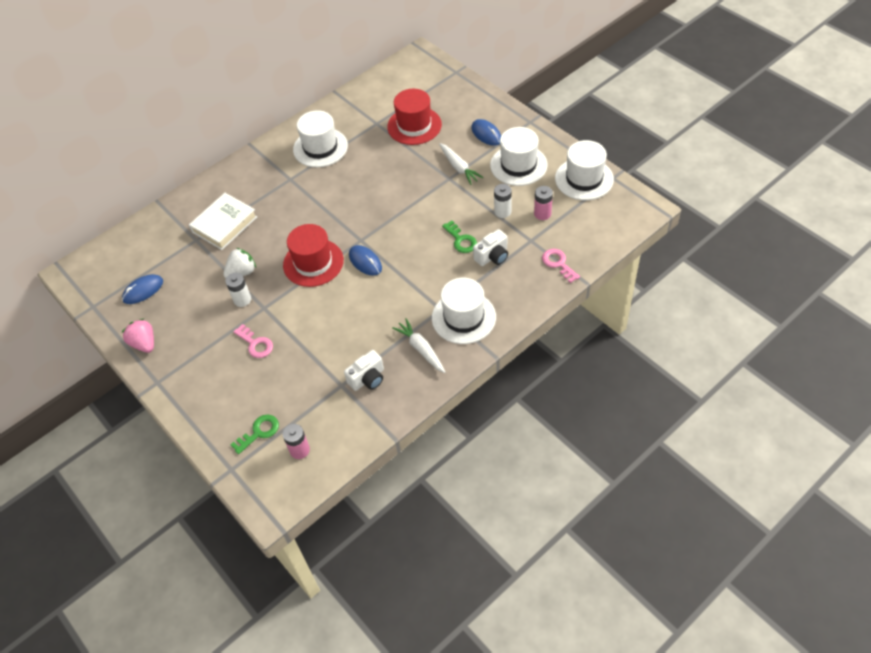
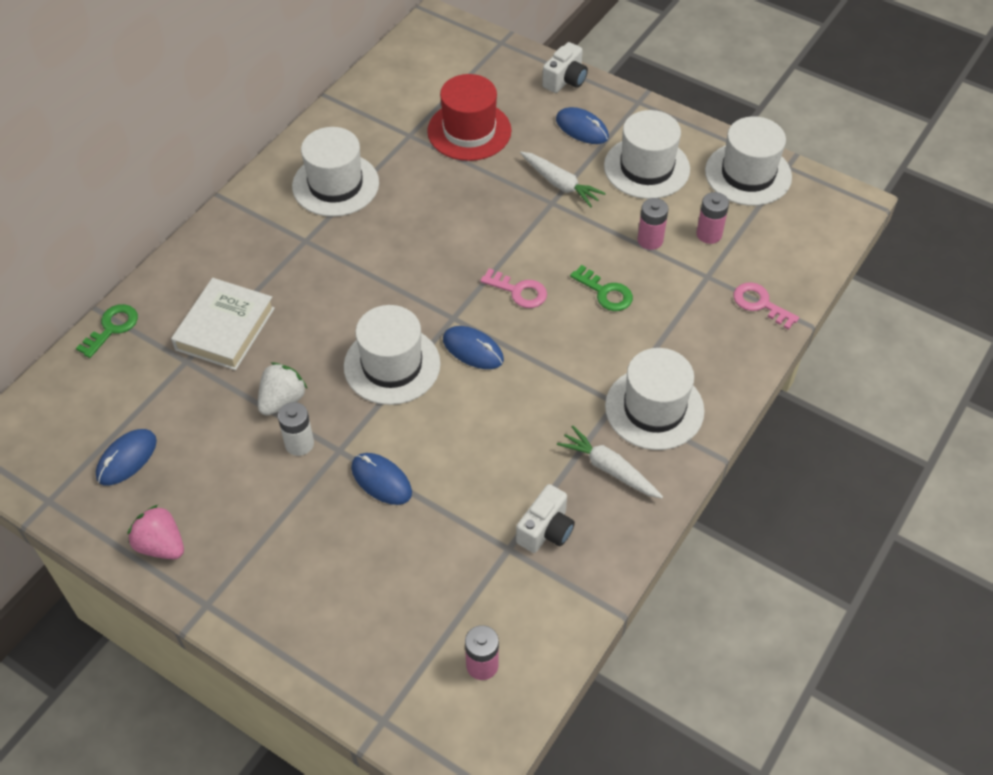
camera: 20 degrees left, 0 degrees up
green key [231,415,279,454] -> green key moved to [76,304,138,358]
pink key [233,324,273,358] -> pink key moved to [480,268,547,308]
red hat [283,224,344,287] -> white hat [344,305,441,405]
white camera [473,229,508,266] -> white camera moved to [542,42,588,93]
white battery [494,184,512,218] -> pink battery [637,198,668,250]
none -> blue mouse [351,453,412,505]

